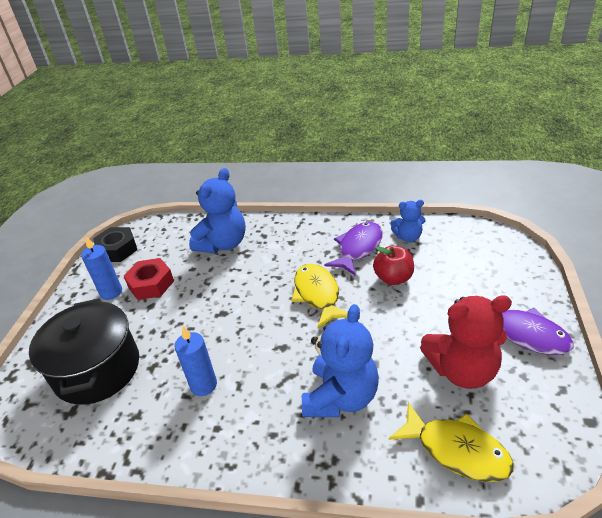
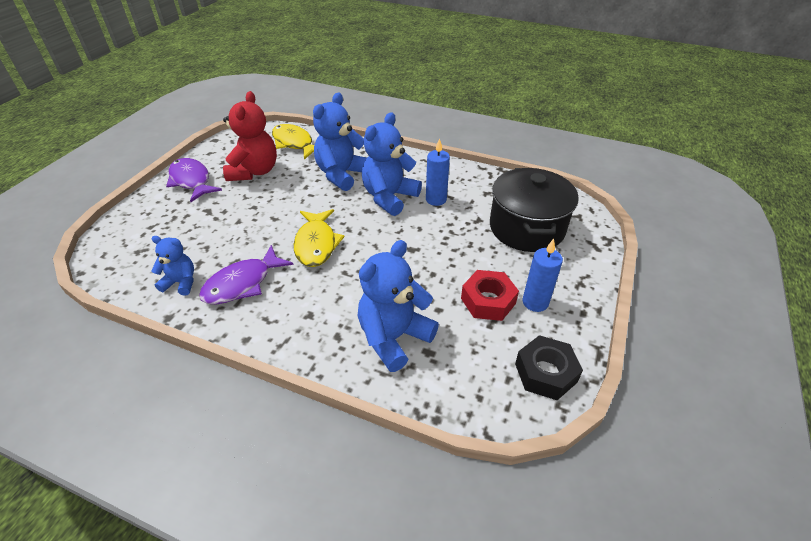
camera: 170 degrees left, 5 degrees up
red apple [373,246,414,285] -> none
red teddy bear [420,295,512,389] -> red teddy bear turned 90 degrees clockwise [223,91,277,181]
none -> blue teddy bear [362,112,422,216]

